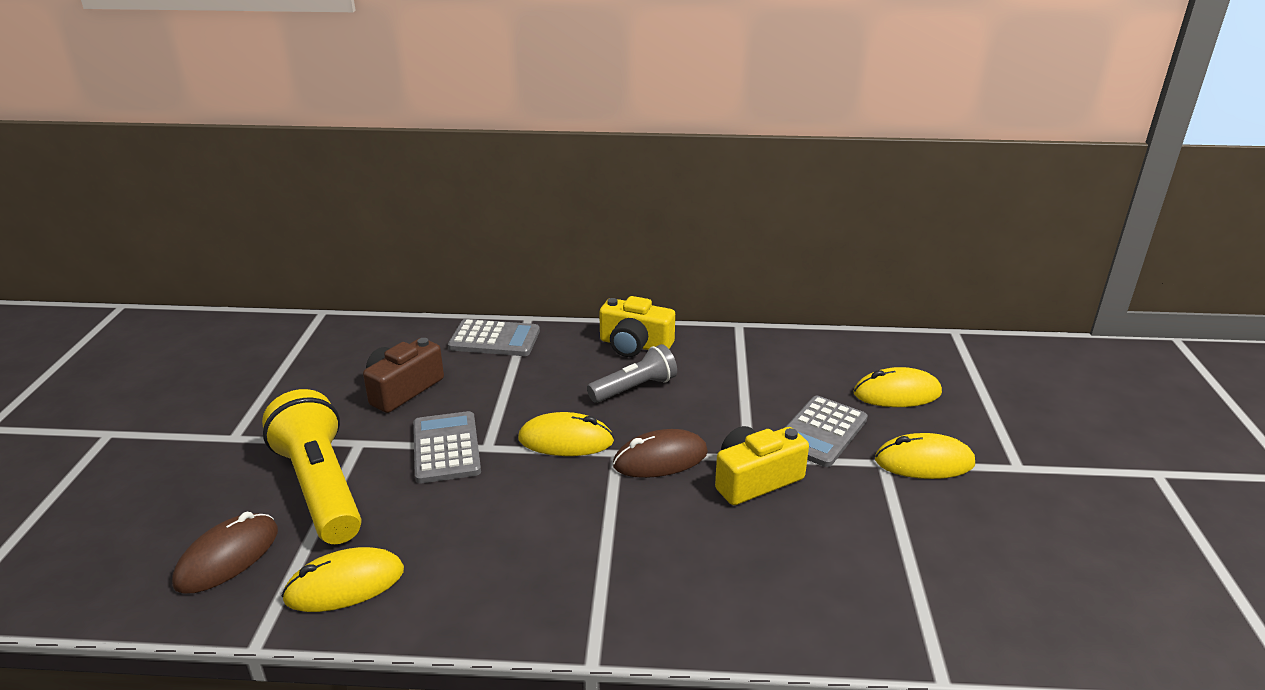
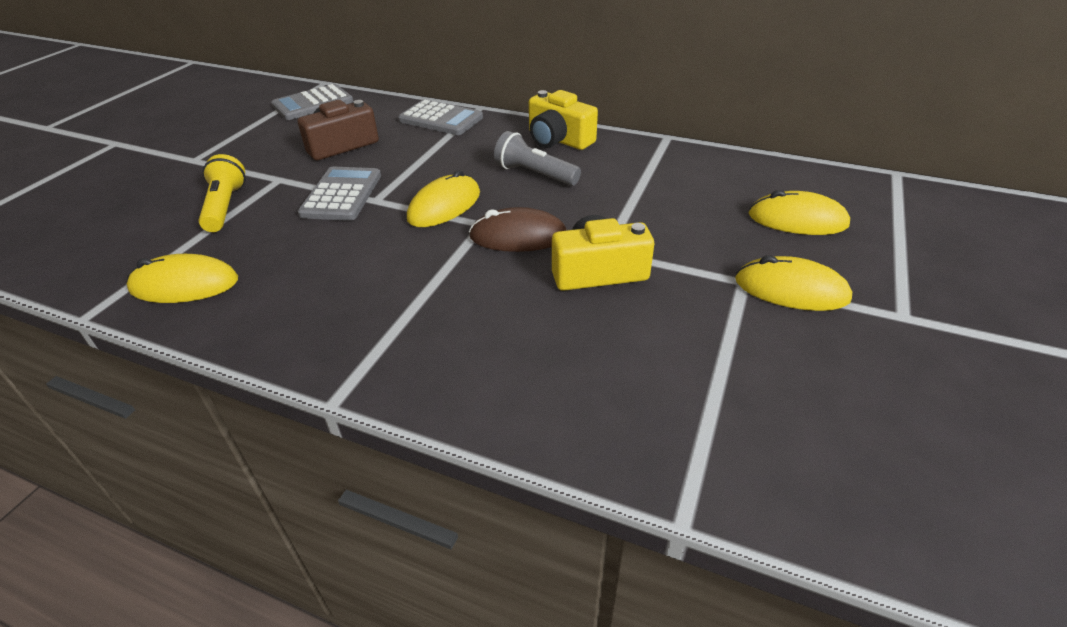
camera: 20 degrees right, 10 degrees up
brown mouse [172,512,278,594] -> none
yellow flashlight [262,389,361,544] -> yellow flashlight [199,154,246,232], size x0.60
yellow mouse [518,412,614,456] -> yellow mouse turned 75 degrees counterclockwise [407,170,480,227]
grey flashlight [587,344,677,403] -> grey flashlight turned 135 degrees counterclockwise [494,131,581,186]
grey calculator [786,396,868,467] -> grey calculator moved to [271,84,353,120]

